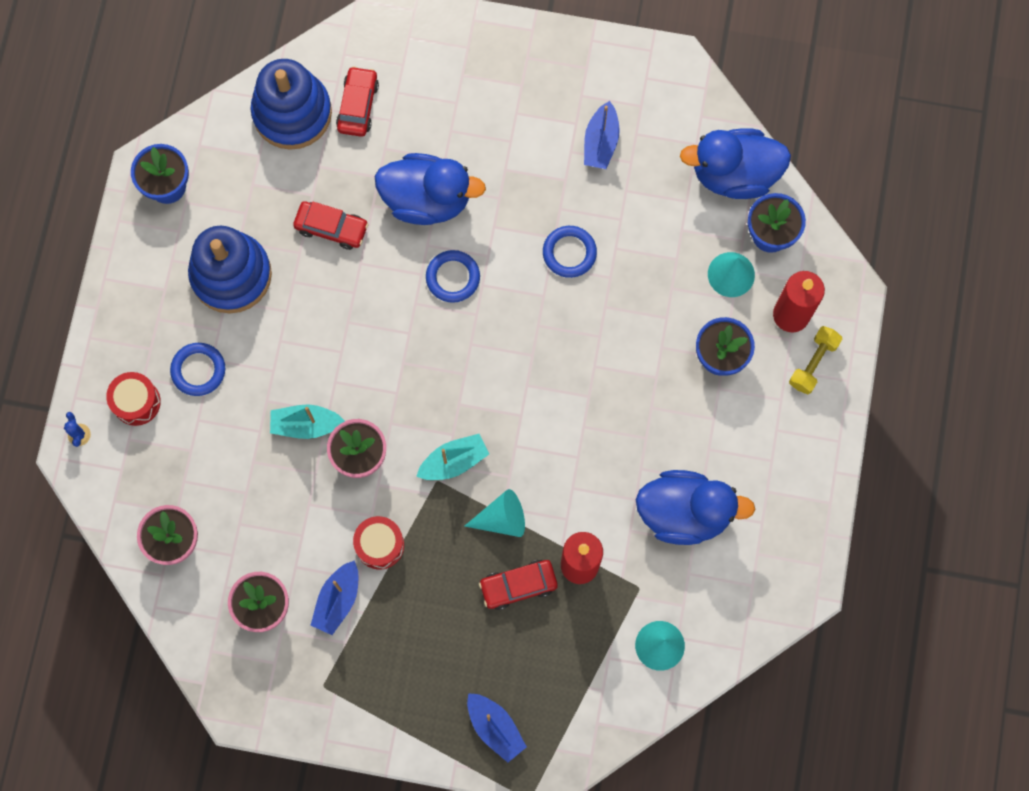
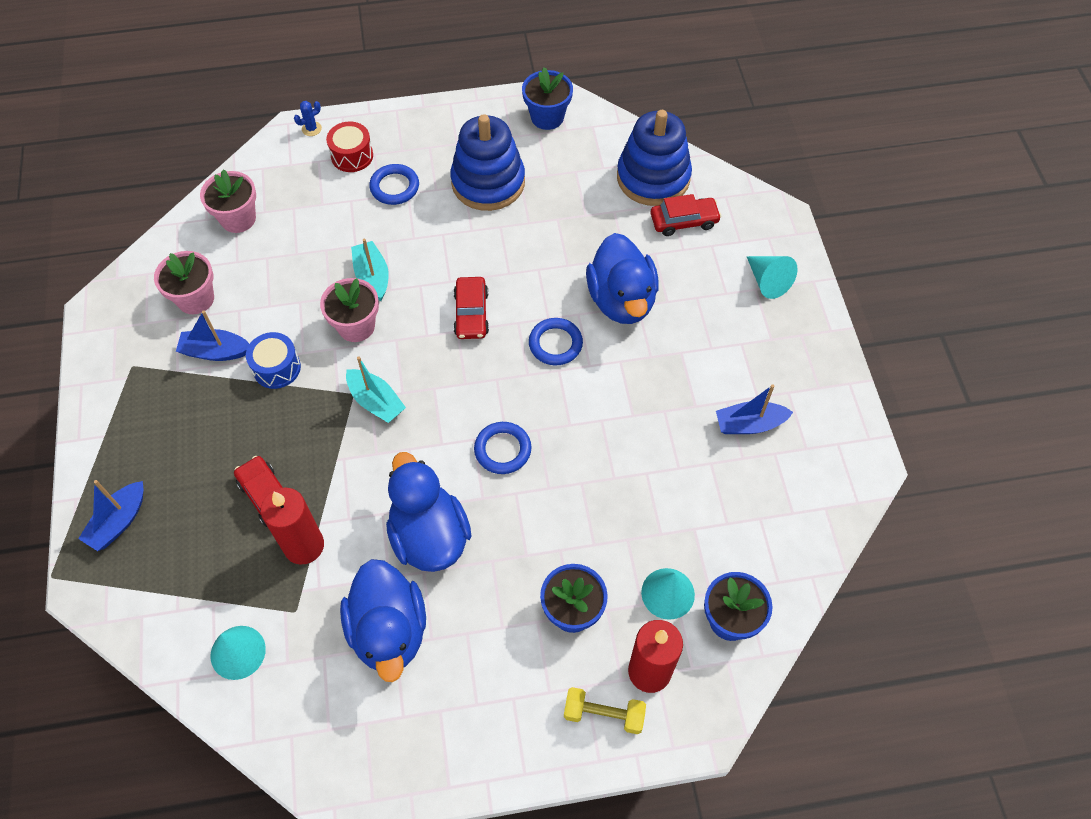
camera: 70 degrees right, 15 degrees down
red car [293,201,369,250] -> red car moved to [453,277,489,339]
red drum [353,516,404,570] -> blue drum [246,332,301,389]
turquoise cone [465,489,525,537] -> turquoise cone moved to [747,256,798,299]
blue ring [543,226,597,278] -> blue ring moved to [474,422,531,474]
blue duck [680,128,791,199] -> blue duck moved to [386,452,471,572]

